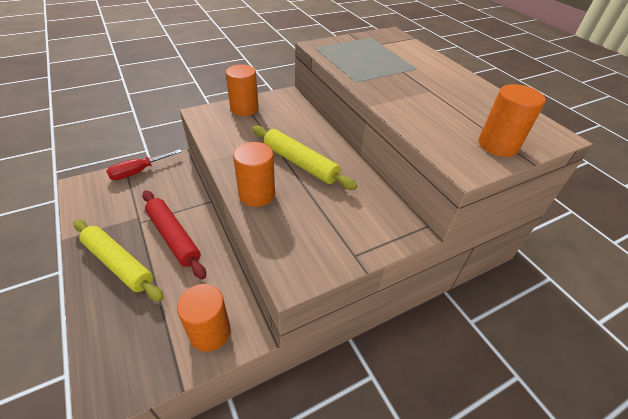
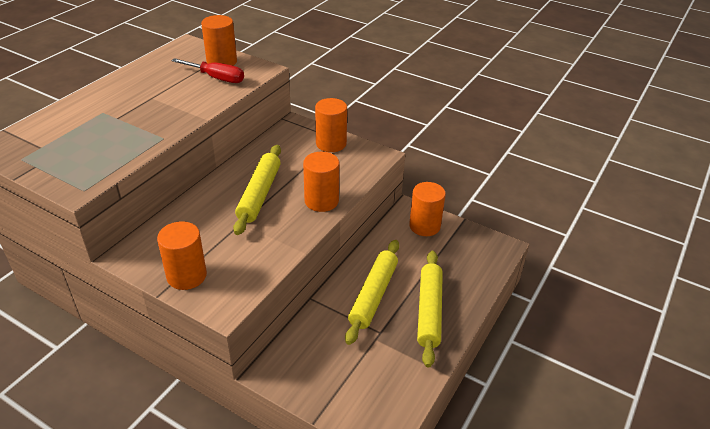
camera: 120 degrees left, 5 degrees down
red screwdriver [106,149,182,180] -> red screwdriver moved to [171,58,244,83]
red rolling pin [142,190,206,280] -> yellow rolling pin [345,240,399,345]
none -> orange cylinder [315,98,347,152]

